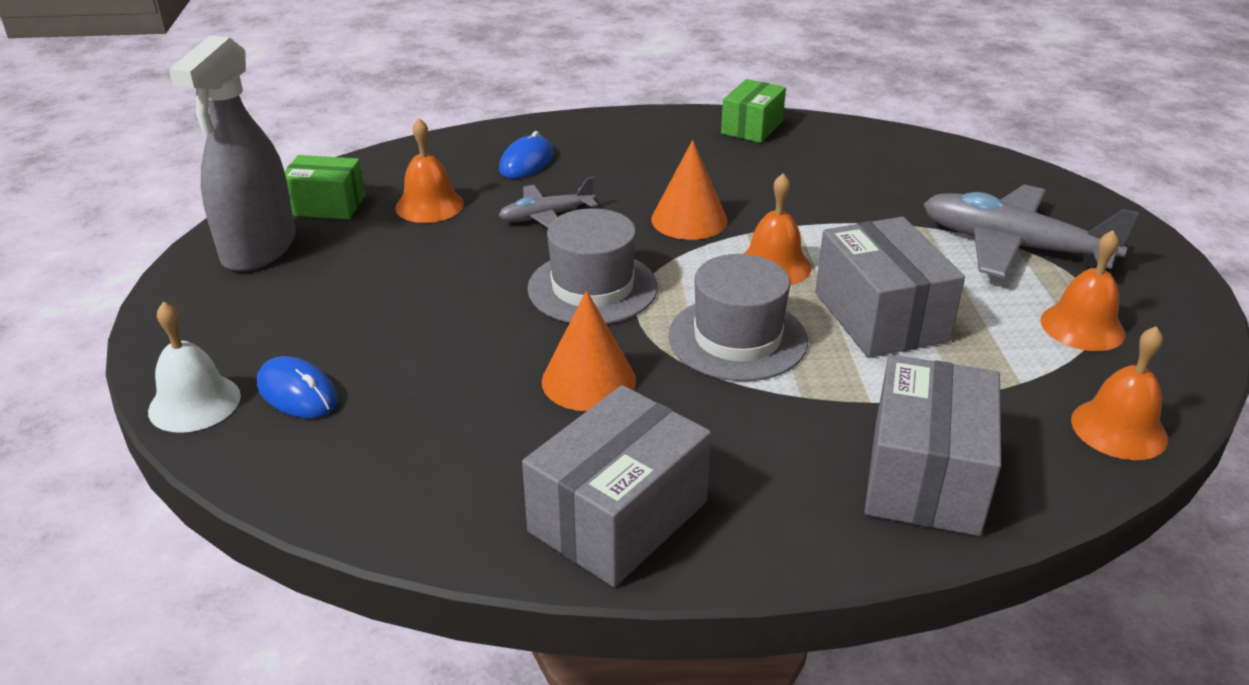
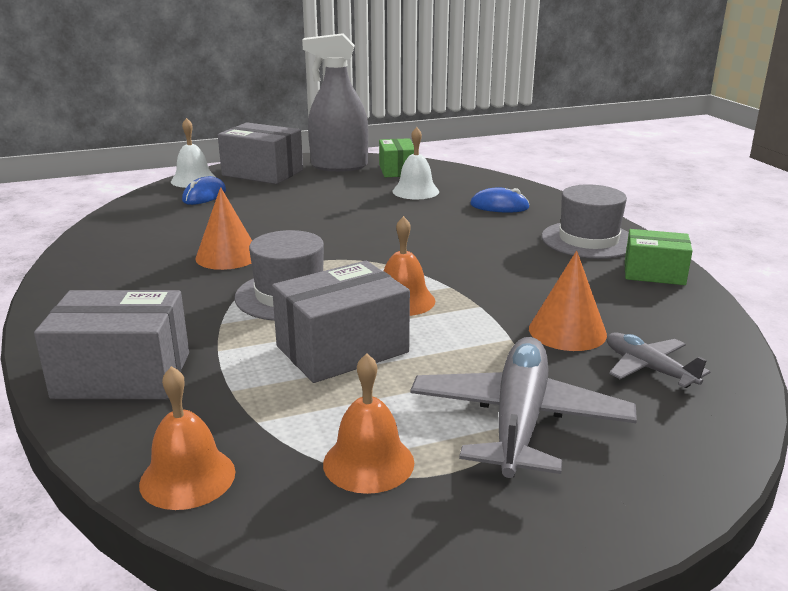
camera: 75 degrees right, 10 degrees down
orange bell [395,118,464,223] -> white bell [393,127,439,199]
grey plane [499,177,598,228] -> grey plane moved to [607,332,710,388]
grey box [522,385,711,587] -> grey box moved to [218,122,303,184]
grey hat [527,208,658,324] -> grey hat moved to [542,184,629,259]
orange cone [651,140,728,240] -> orange cone moved to [529,251,607,351]

